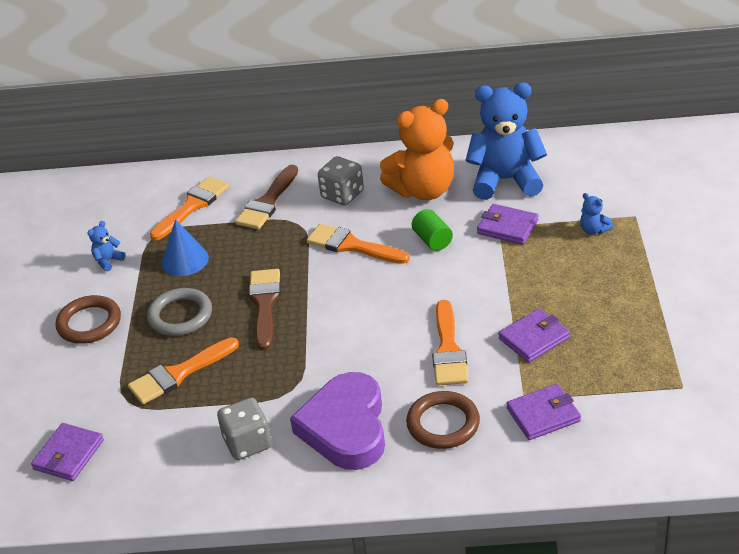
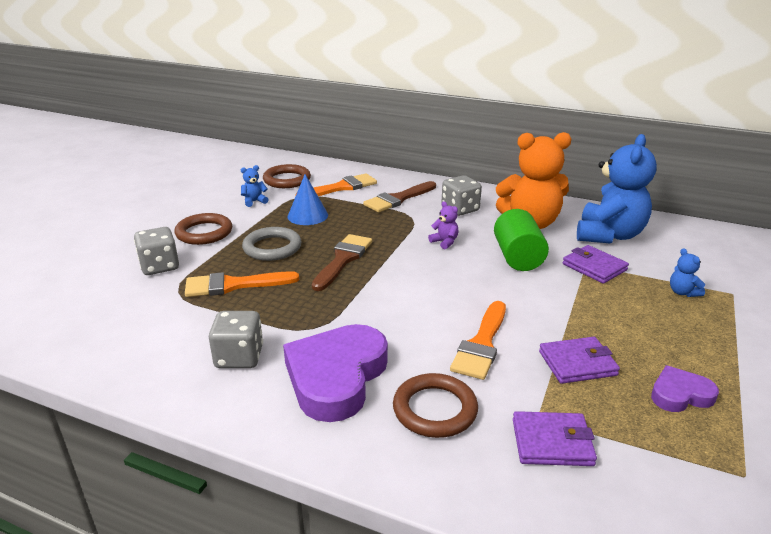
camera: 20 degrees right, 10 degrees down
purple wallet [31,423,104,481] -> none
orange brush [306,224,410,264] -> purple teddy bear [428,201,459,249]
green cylinder [412,209,453,251] -> green cylinder [494,209,549,271], size x1.58
blue teddy bear [465,83,547,200] -> blue teddy bear turned 90 degrees clockwise [577,134,657,244]
none -> grey dice [134,227,179,275]
none -> brown ring [263,164,311,188]
none -> purple heart [651,365,719,412]

